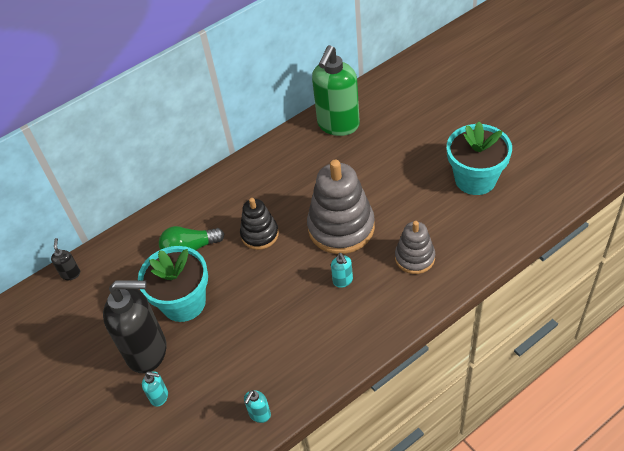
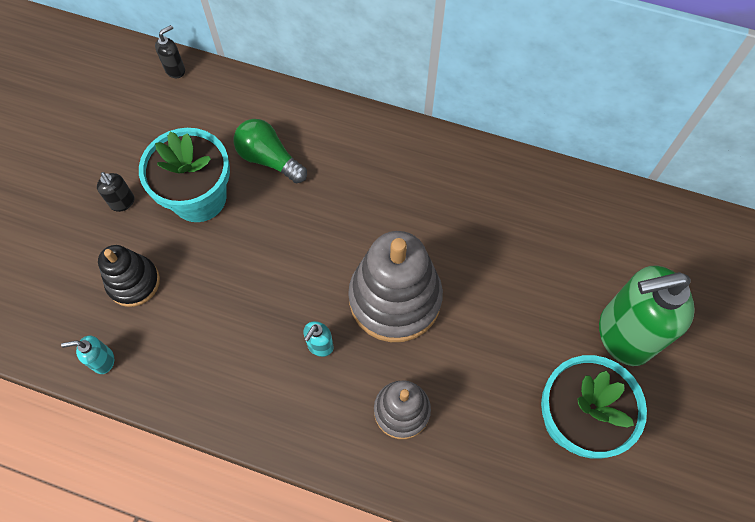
camera: 50 degrees right, 15 degrees up
black soap dispenser [103,280,167,373] -> black soap dispenser [97,172,135,212], size x0.41
turquoise soap dispenser [142,371,168,407] -> none
black stacking toy [240,198,279,250] -> black stacking toy moved to [98,245,160,307]
green soap dispenser [312,45,360,136] -> green soap dispenser moved to [599,265,695,366]

